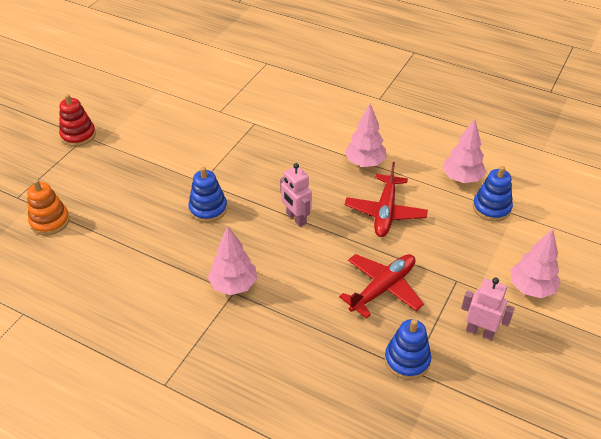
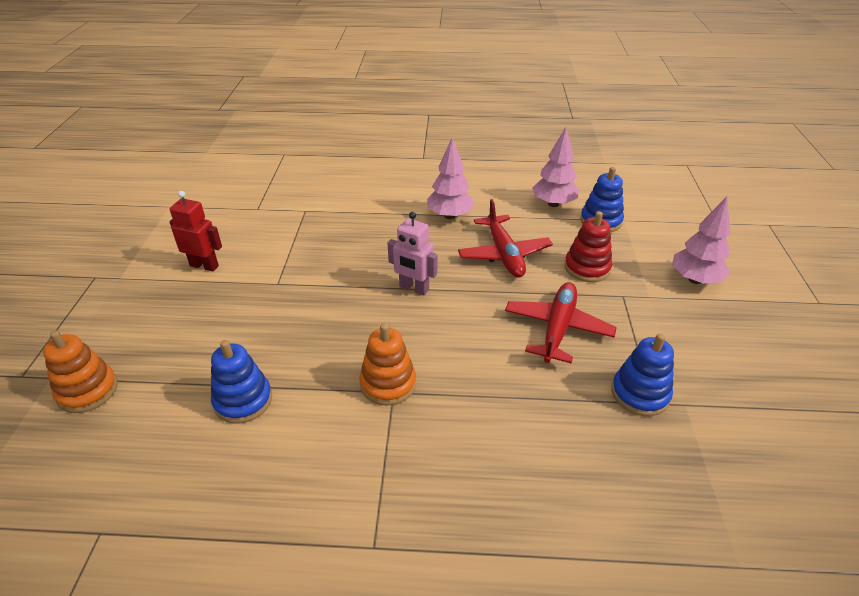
camera: 25 degrees left, 5 degrees down
red stacking toy [59,94,96,147] -> red stacking toy moved to [564,211,612,282]
blue stacking toy [188,167,227,223] -> blue stacking toy moved to [211,340,272,423]
pink tree [208,226,257,295] -> orange stacking toy [360,323,416,406]
pink robot [461,278,515,340] -> none
none -> red robot [169,191,222,271]

